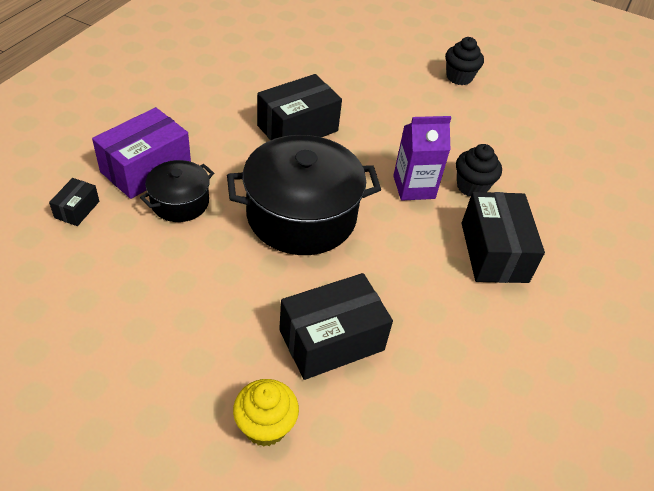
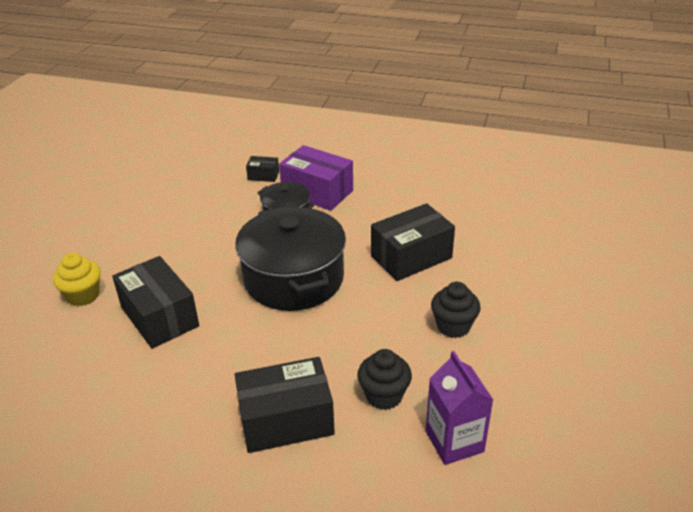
camera: 85 degrees right, 10 degrees down
black box [257,74,342,140] -> black box turned 75 degrees counterclockwise [371,203,455,281]
purple carton [393,116,451,201] -> purple carton moved to [426,351,493,465]
black cupcake [445,37,484,85] -> black cupcake moved to [431,282,481,338]

